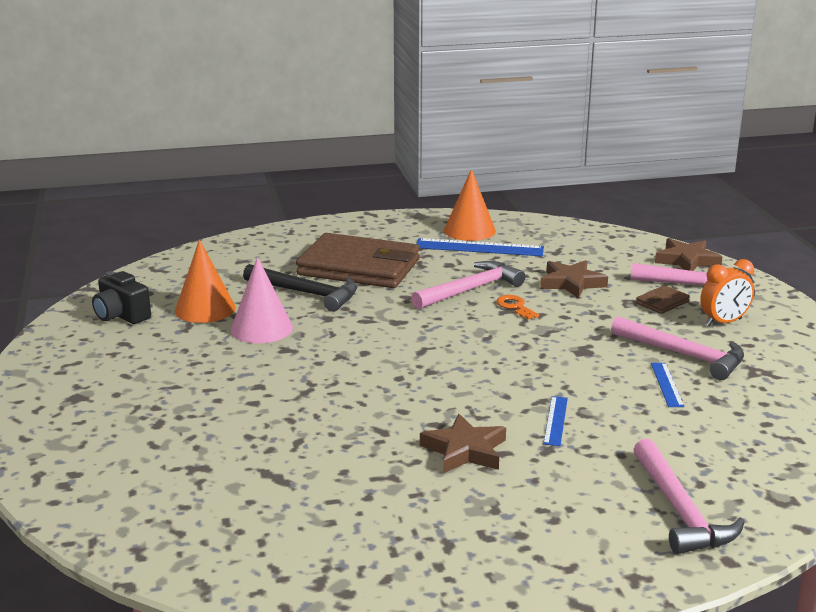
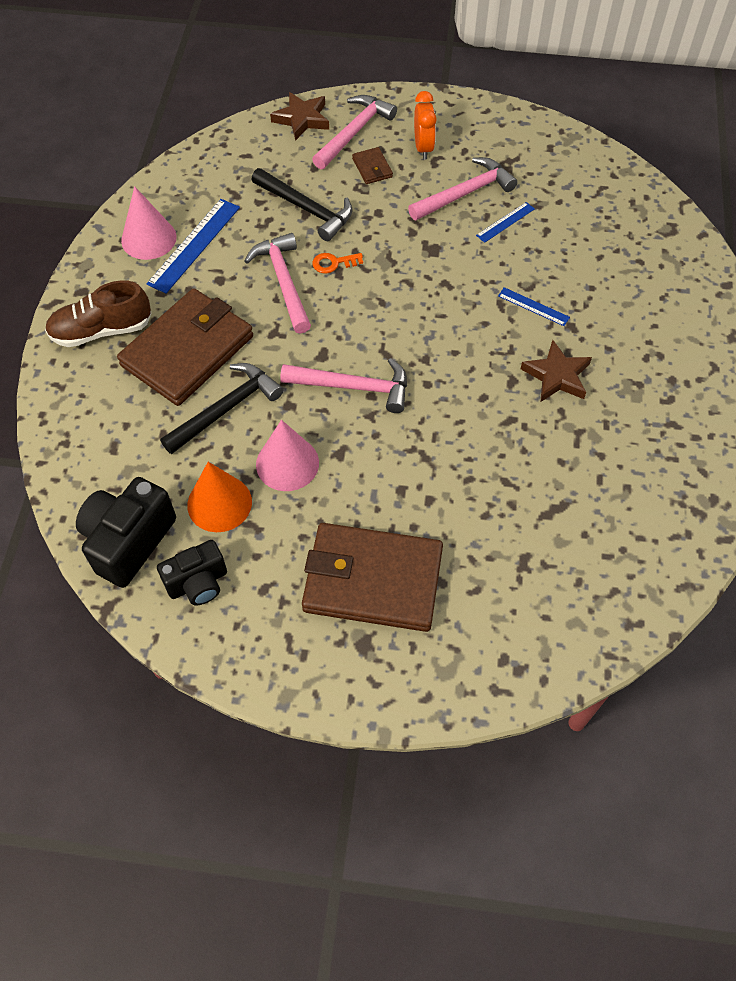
camera: 70 degrees left, 35 degrees up
orange cone [444,169,496,241] -> pink cone [121,186,177,260]
brown star [540,260,608,299] -> black hammer [251,168,352,241]
pink hammer [633,439,745,554] -> pink hammer moved to [280,358,407,413]
blue ruler [651,363,684,407] -> blue ruler turned 60 degrees counterclockwise [476,202,535,243]
none -> brown shoe [45,280,151,347]
none -> black camera [76,477,176,588]
none -> brown wallet [302,523,443,632]

